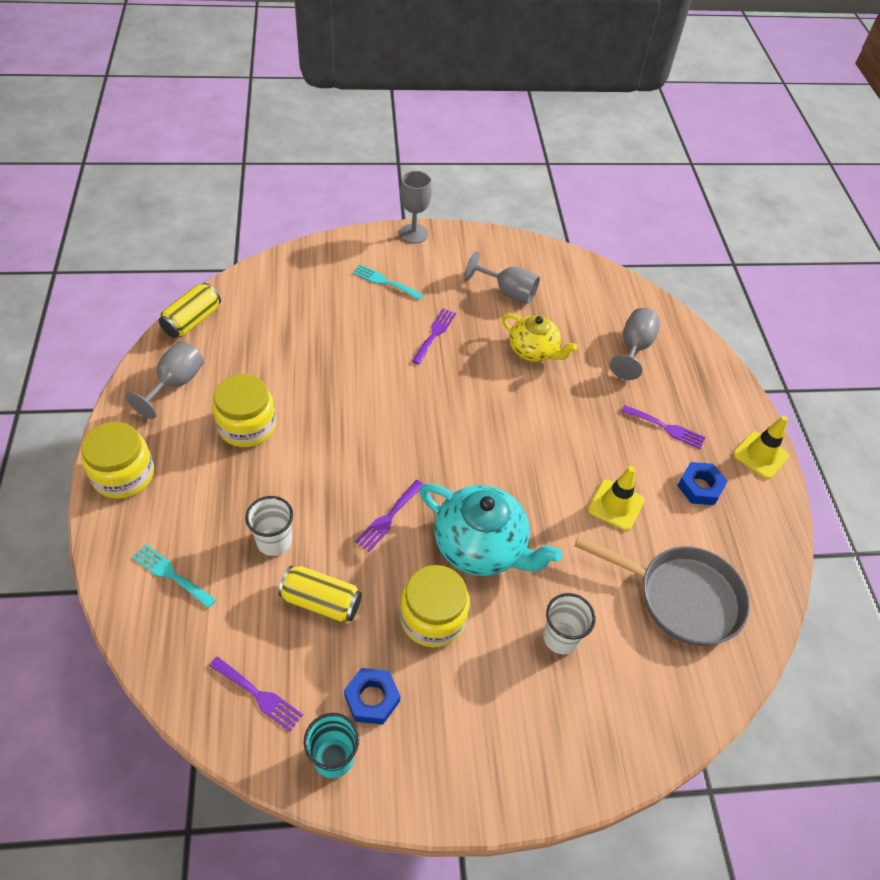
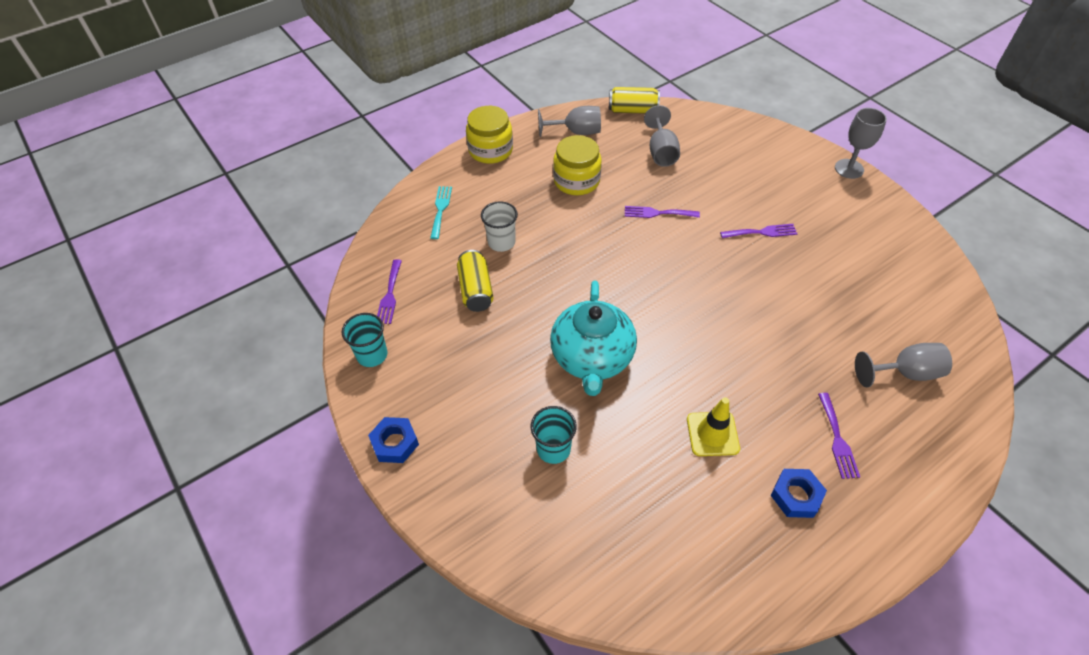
camera: 65 degrees right, 0 degrees up
blue nut [344,668,400,724] -> blue nut moved to [368,417,419,463]
turquoise fork [352,264,424,300] -> none
purple fork [355,480,423,552] -> purple fork moved to [625,206,700,218]
yellow jar [400,565,470,647] -> none
grey goblet [465,251,540,304] -> grey goblet moved to [644,105,680,167]
yellow teapot [502,313,578,362] -> none
white cup [543,593,596,654] -> turquoise cup [531,406,577,464]
grey pan [575,536,750,646] -> none
yellow traffic cone [733,416,789,479] -> none

